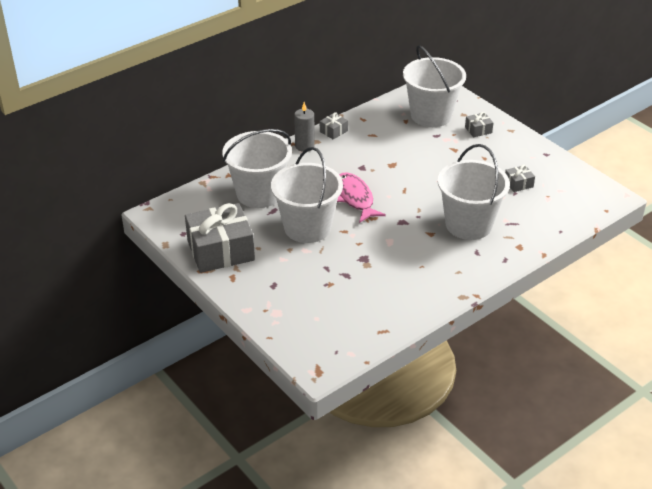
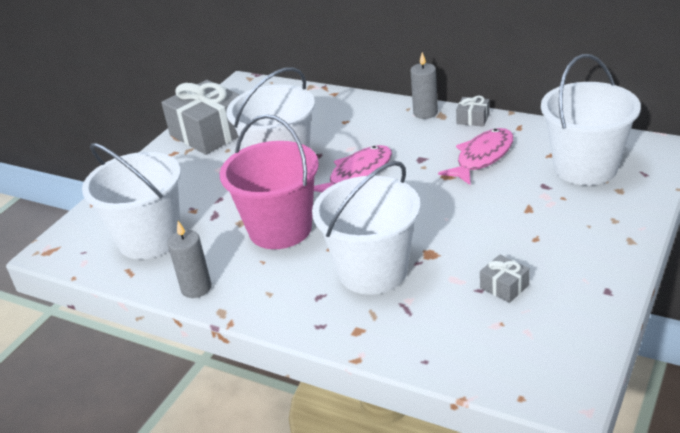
camera: 70 degrees right, 5 degrees down
white bucket [222,129,292,208] -> white bucket moved to [82,143,181,259]
grey gift [465,112,493,137] -> none
none -> grey candle [167,221,212,298]
none -> pink bucket [220,114,319,249]
none -> pink fish [438,128,514,185]

